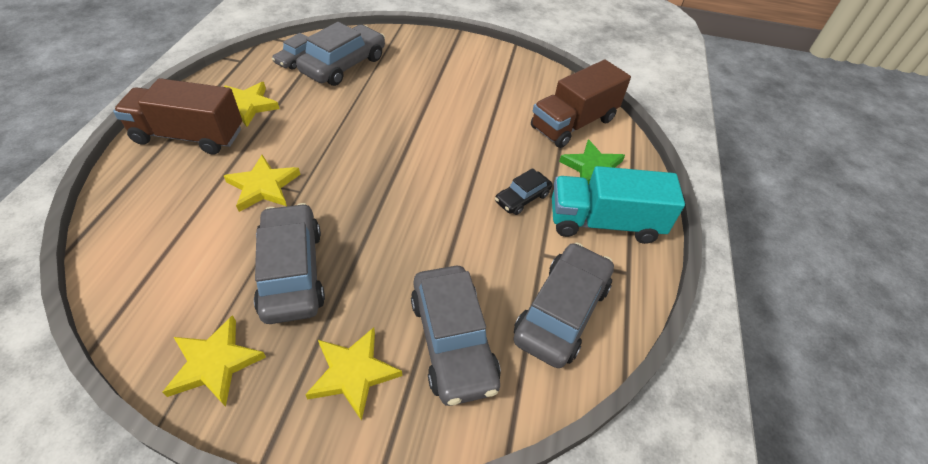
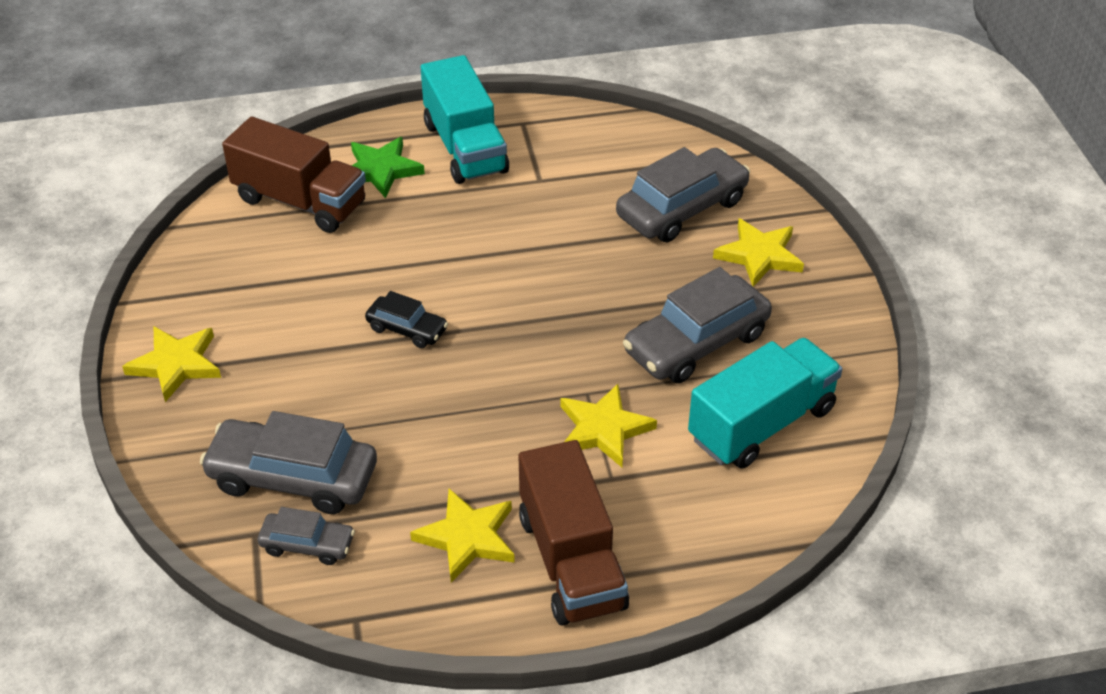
camera: 110 degrees left, 5 degrees down
yellow star [163,315,266,407] -> yellow star moved to [122,327,221,402]
black car [495,168,552,215] -> black car moved to [365,291,448,348]
grey car [514,243,614,368] -> none
none -> turquoise truck [688,338,842,468]

